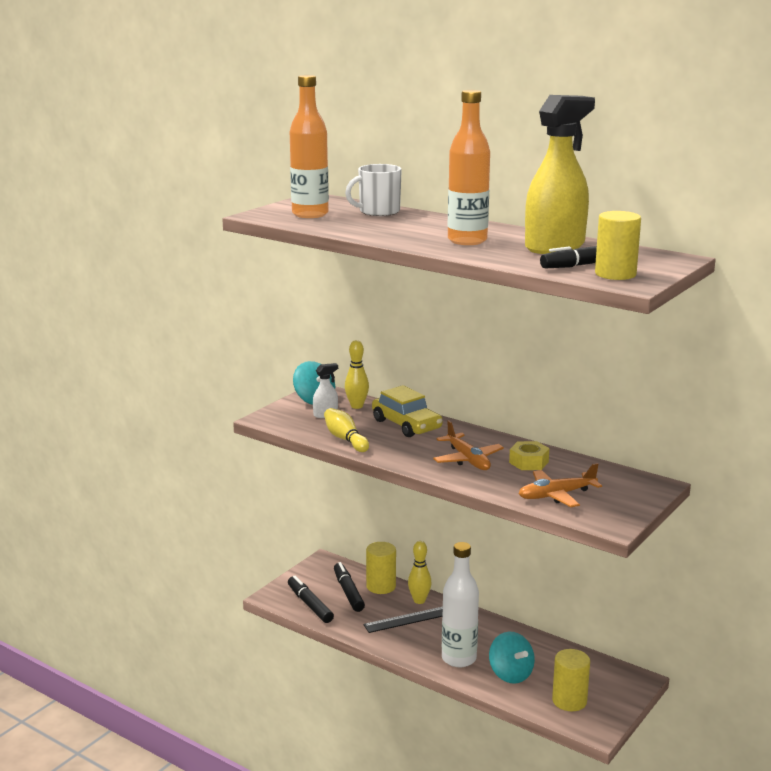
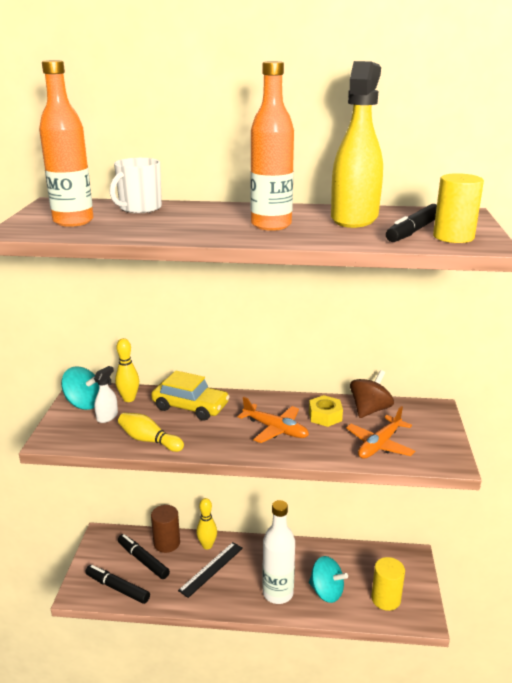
camera: 30 degrees left, 5 degrees up
yellow cylinder [366,542,396,594] -> brown cylinder [151,505,180,553]
none -> brown spinning top [350,370,394,418]

